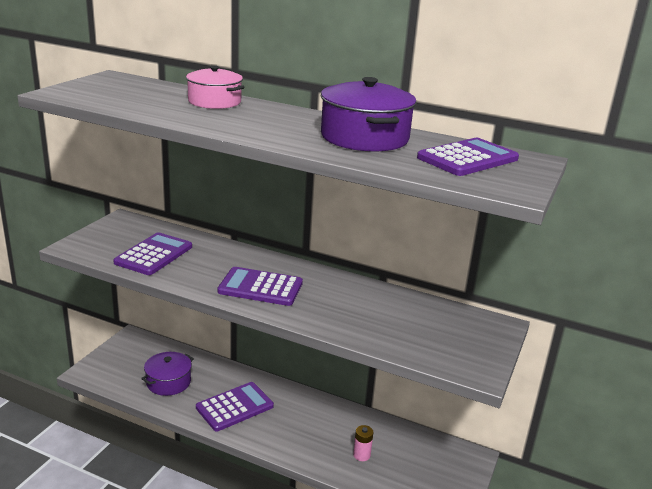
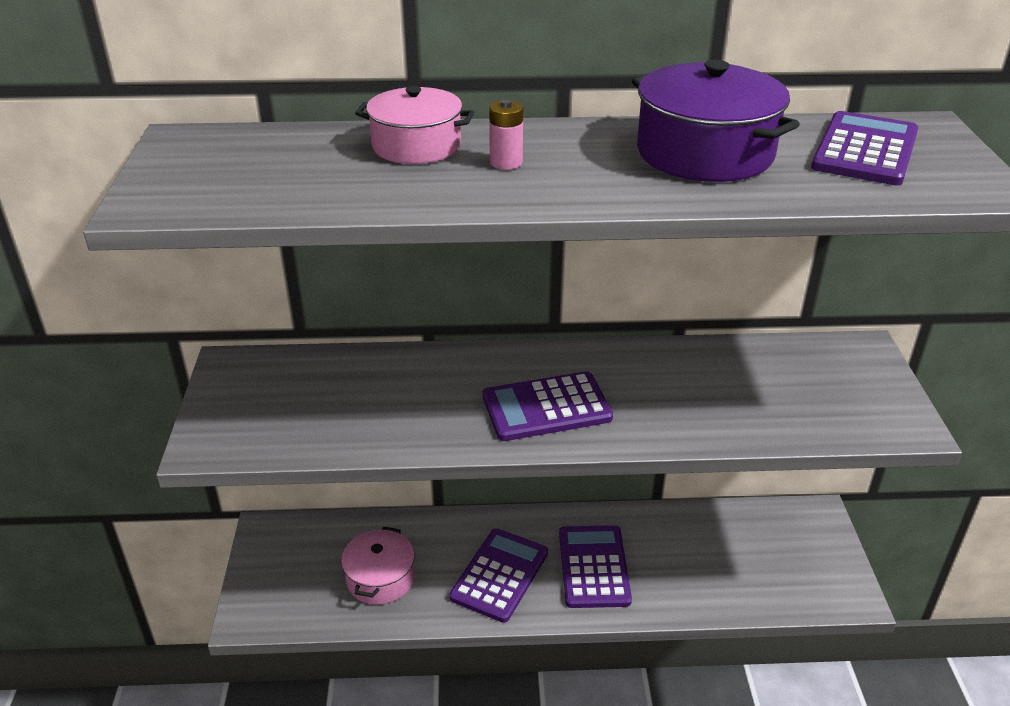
camera: 25 degrees left, 10 degrees up
purple calculator [113,232,192,275] -> purple calculator moved to [559,525,632,608]
purple pot [141,352,194,396] -> pink pot [341,527,415,605]
pink battery [353,425,373,461] -> pink battery moved to [489,100,523,170]

